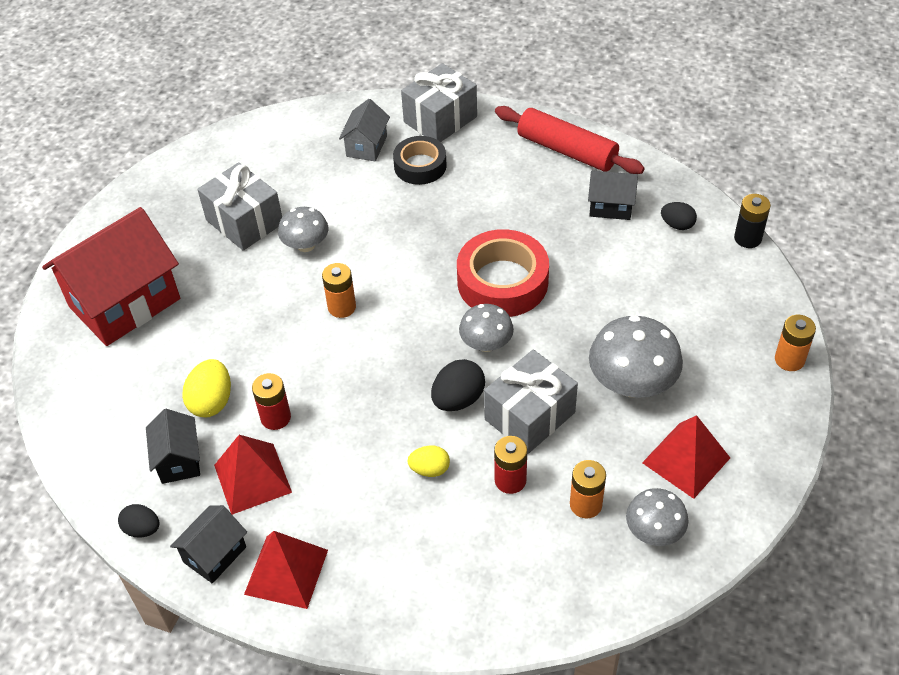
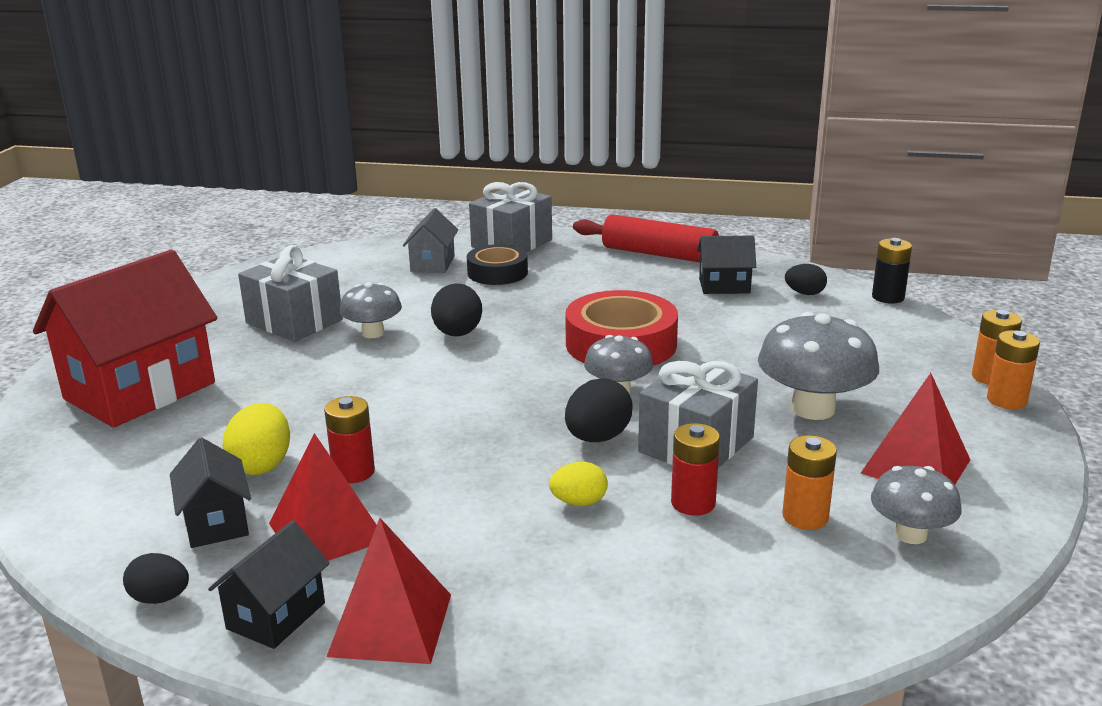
camera: 10 degrees left, 25 degrees down
orange battery [322,263,356,318] -> orange battery moved to [987,330,1040,409]
none -> black egg [431,283,482,336]

